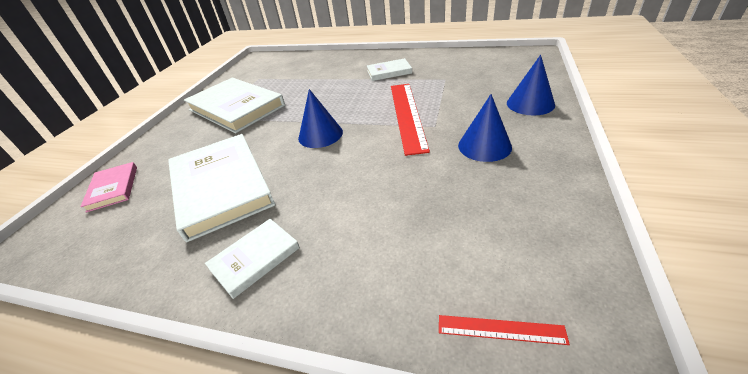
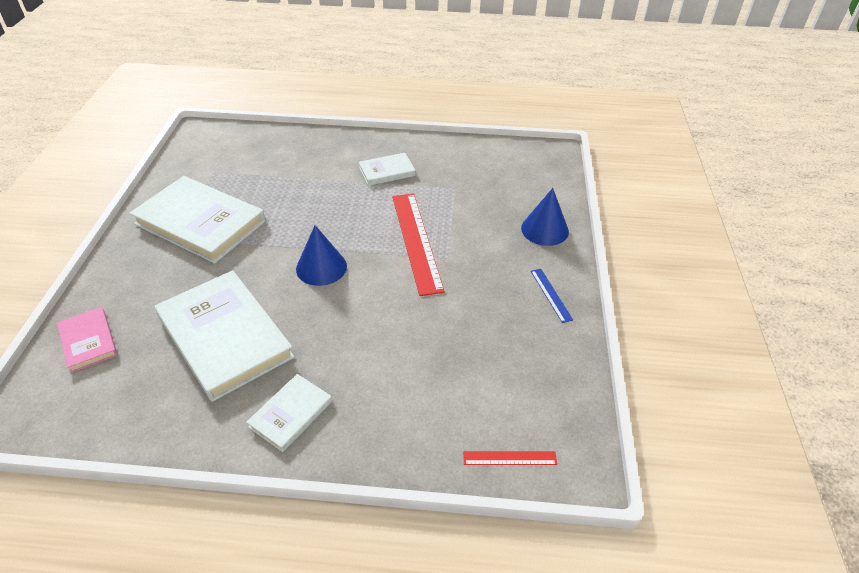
camera: 15 degrees left, 5 degrees up
blue cone [458,94,512,162] -> none
none -> blue ruler [531,269,573,323]

